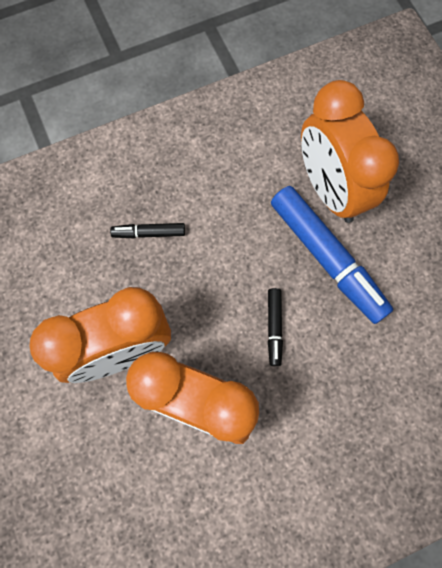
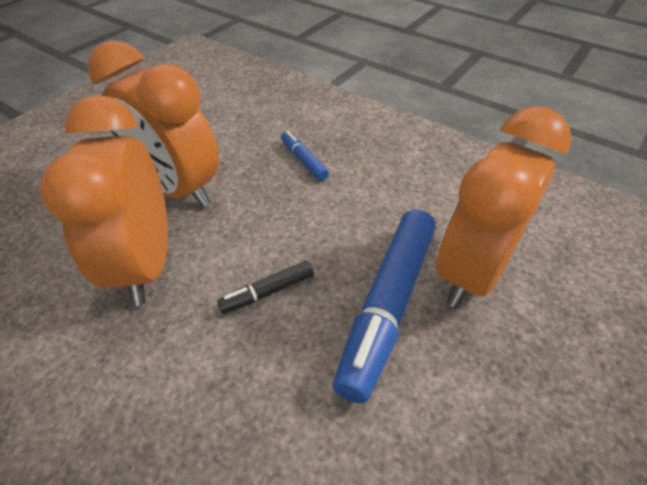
camera: 60 degrees right, 25 degrees down
black marker [110,223,185,238] -> blue marker [281,131,329,181]

